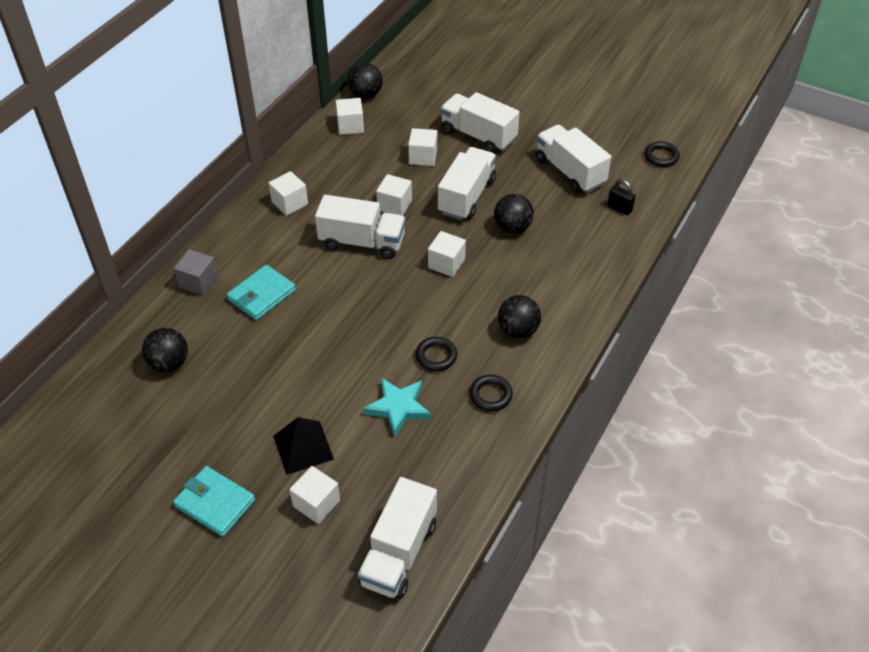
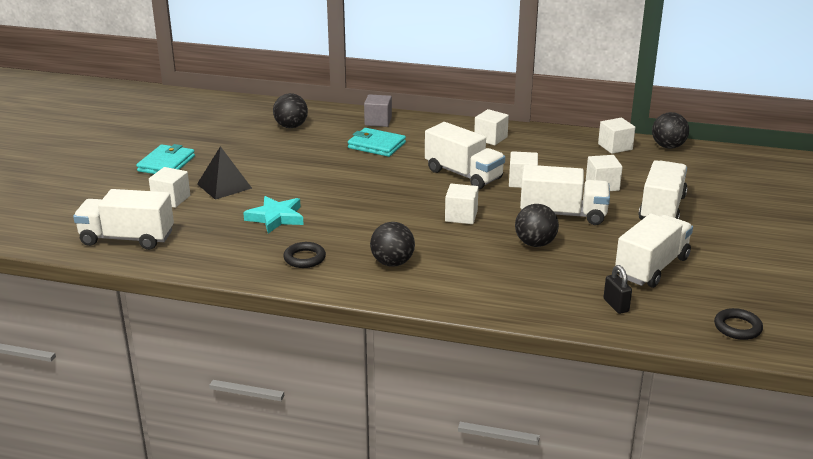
camera: 75 degrees right, 20 degrees down
white truck [315,195,406,259] -> white truck turned 45 degrees counterclockwise [425,122,505,190]
black ring [415,337,457,371] -> none
black padlock [607,179,636,216] -> black padlock turned 45 degrees counterclockwise [604,265,632,314]

